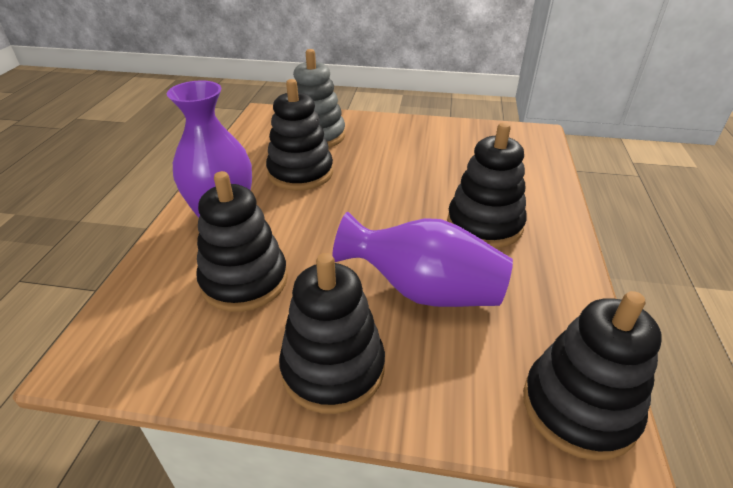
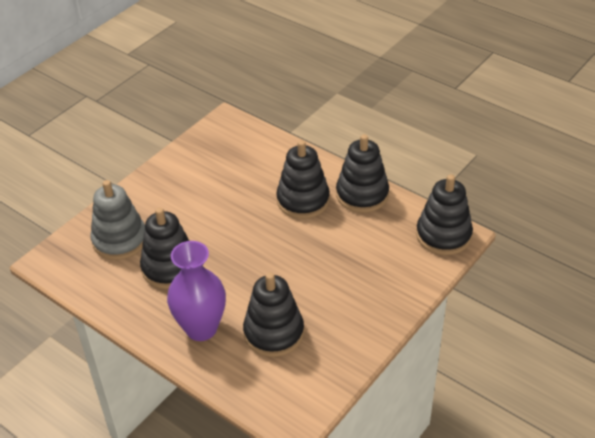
camera: 60 degrees left, 5 degrees up
black stacking toy [279,253,385,414] -> black stacking toy moved to [336,134,389,213]
purple vase [332,212,513,307] -> none

